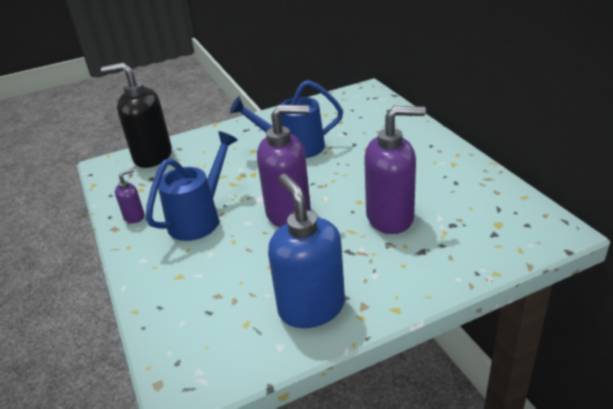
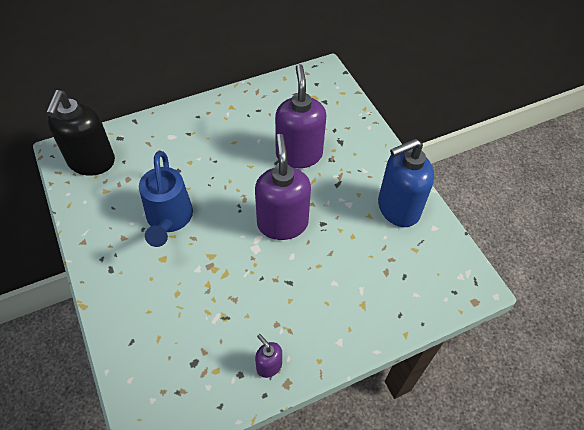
camera: 95 degrees left, 20 degrees up
black soap dispenser [101,63,172,168] -> black soap dispenser moved to [46,90,115,176]
blue watering can [146,131,238,241] -> none

